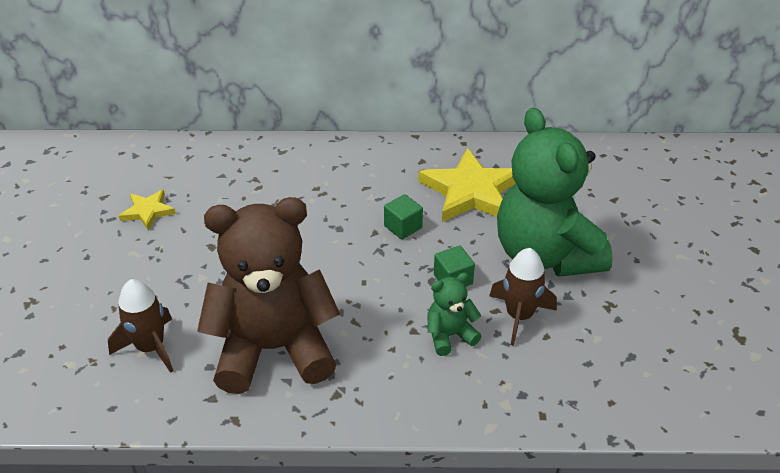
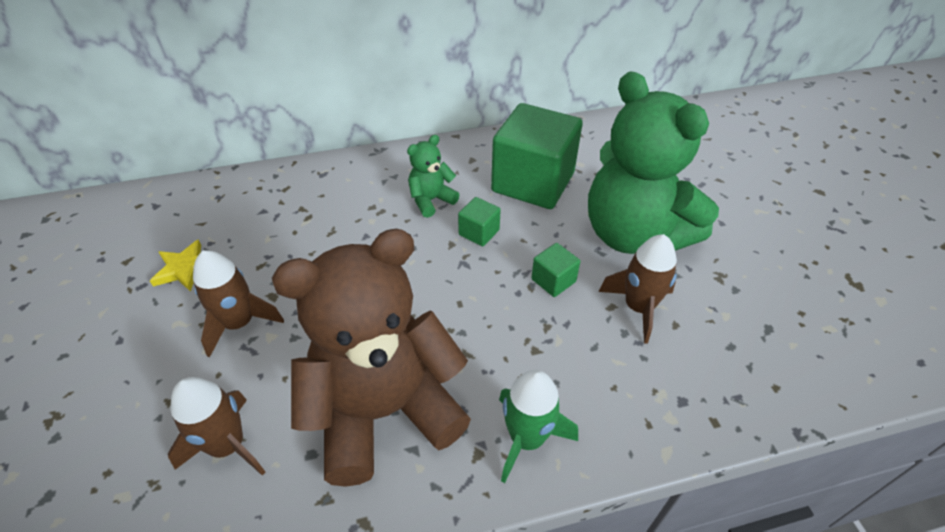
camera: 15 degrees left, 5 degrees up
yellow star [418,148,516,222] -> green cube [491,103,583,209]
green teddy bear [428,273,482,356] -> green teddy bear moved to [407,135,459,218]
none -> brown rocket [193,251,284,357]
none -> green rocket [499,370,578,483]

